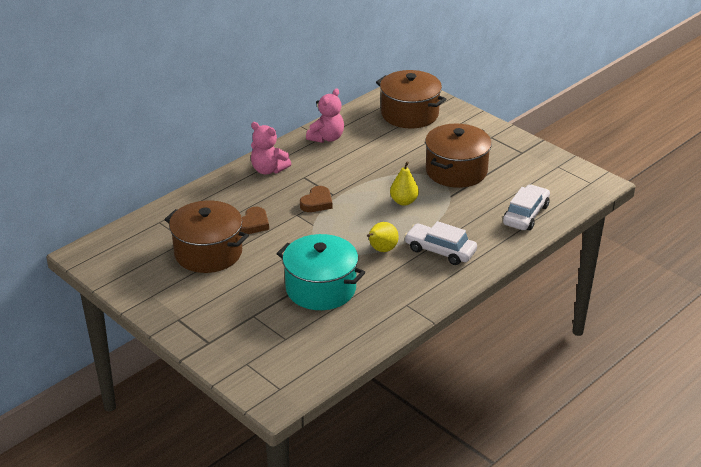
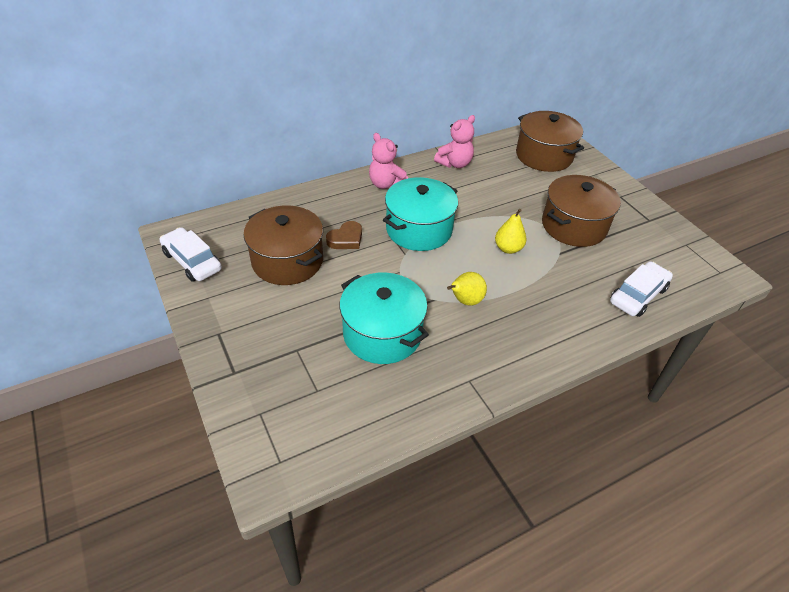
camera: 15 degrees right, 10 degrees up
brown heart [300,186,333,212] -> turquoise pot [383,177,458,251]
white car [404,221,477,265] -> white car moved to [160,227,222,282]

